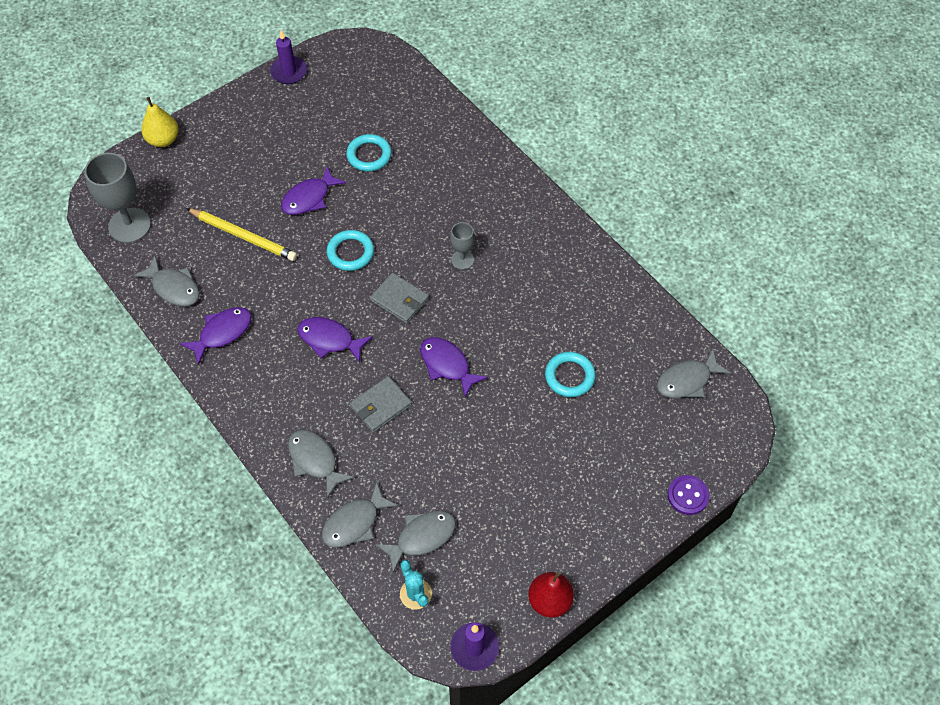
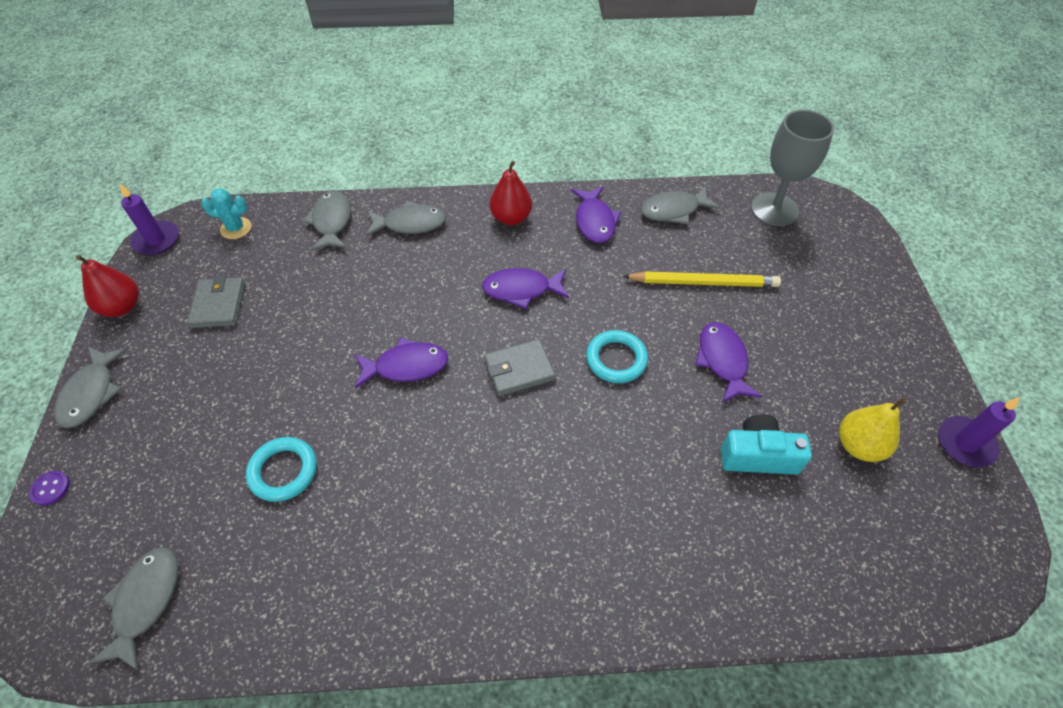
camera: 125 degrees right, 5 degrees down
yellow pear [141,97,179,147] -> yellow pear moved to [839,398,906,462]
yellow pencil [186,208,297,261] -> yellow pencil turned 150 degrees counterclockwise [623,271,781,287]
purple fish [297,317,373,363] -> purple fish turned 150 degrees counterclockwise [482,268,569,309]
turquoise ring [346,134,392,172] -> turquoise camera [721,415,812,475]
grey wallet [350,376,412,433] -> grey wallet moved to [187,275,245,328]
grey fish [375,511,456,573] -> grey fish moved to [54,347,128,428]
grey goblet [450,222,475,270] -> none
purple button [668,475,709,515] -> purple button [29,471,70,506], size x0.66
none -> red pear [489,161,532,225]

